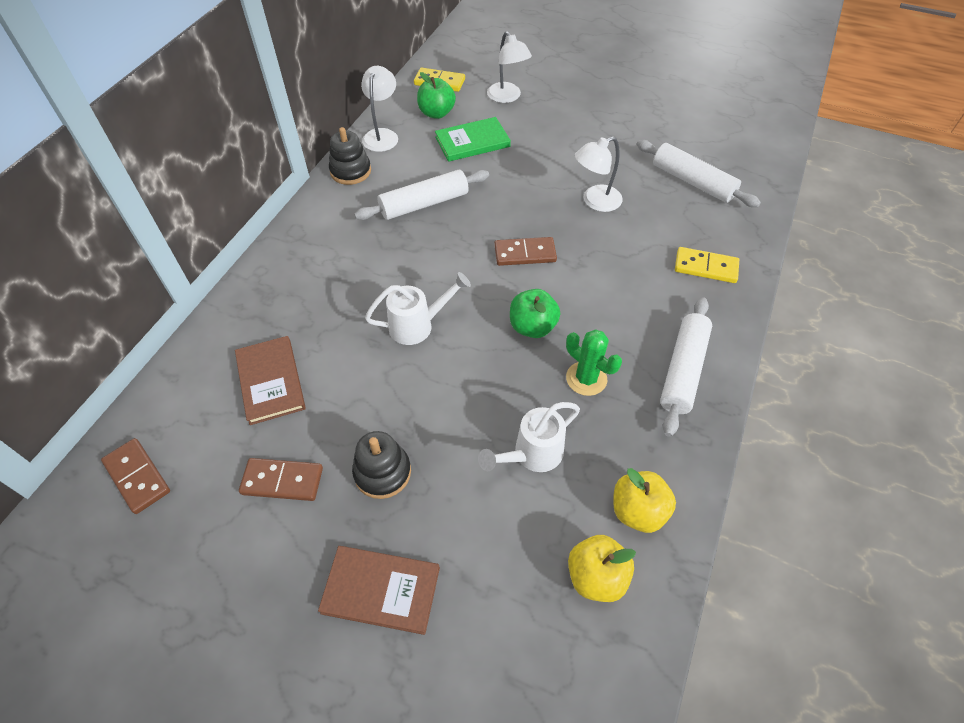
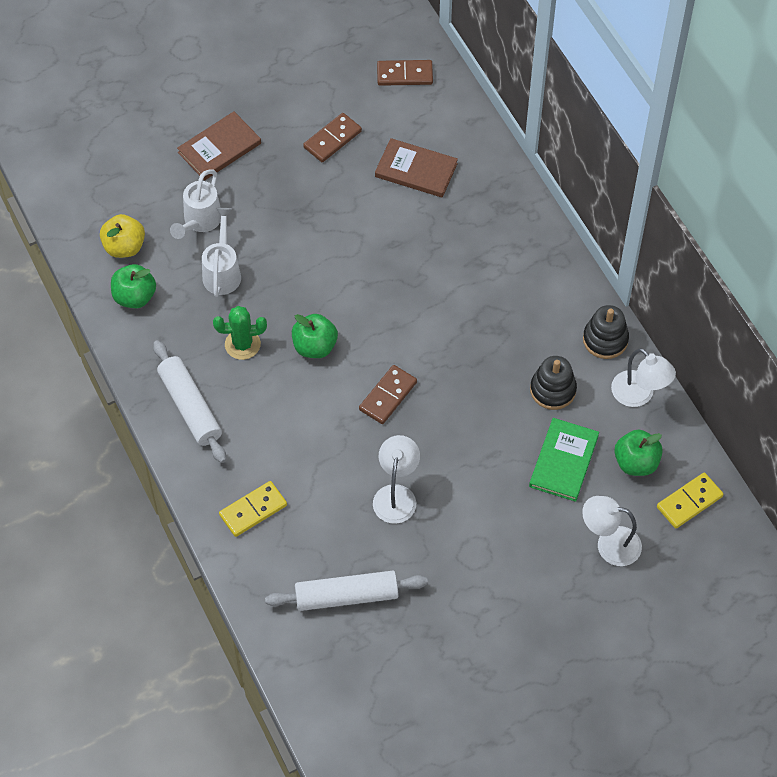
camera: 130 degrees right, 5 degrees up
black stacking toy [352,431,411,499] -> black stacking toy moved to [530,356,577,410]
white rolling pin [354,170,489,220] -> none
white watering can [365,272,471,345] -> white watering can moved to [170,169,221,239]
yellow apple [613,468,676,533] -> green apple [111,264,156,308]

